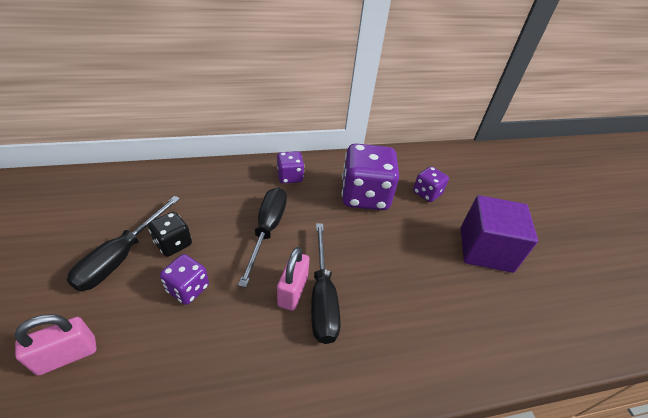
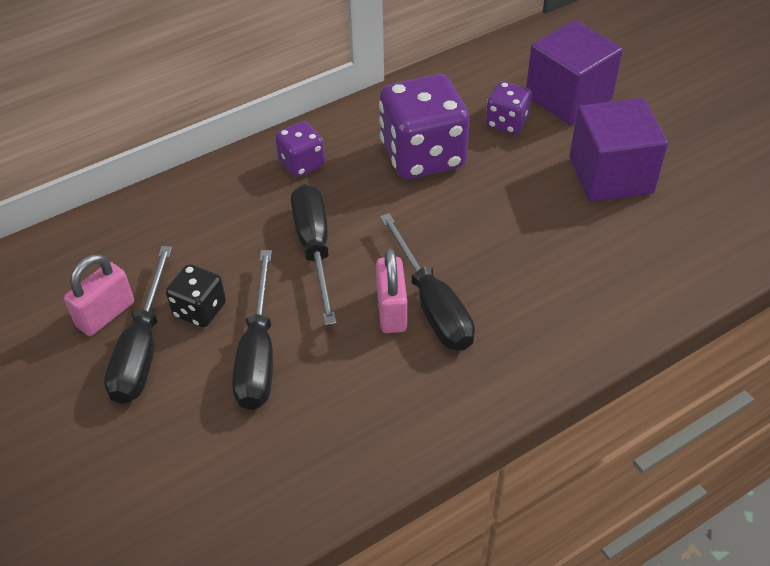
camera: 15 degrees left, 5 degrees up
pink padlock [15,314,97,376] -> pink padlock moved to [64,254,134,336]
purple dice [160,254,209,305] -> black screwdriver [232,250,273,410]
none -> purple cube [526,20,623,125]

